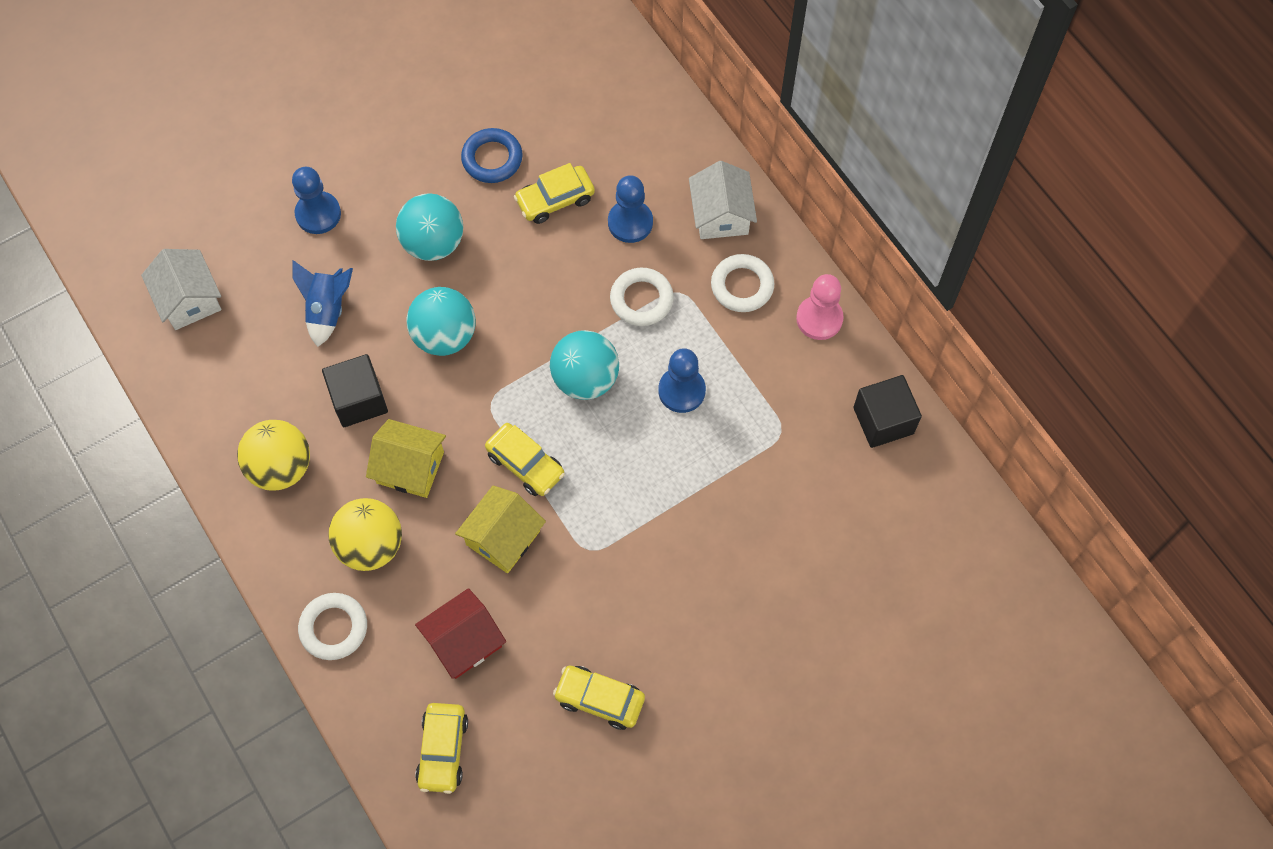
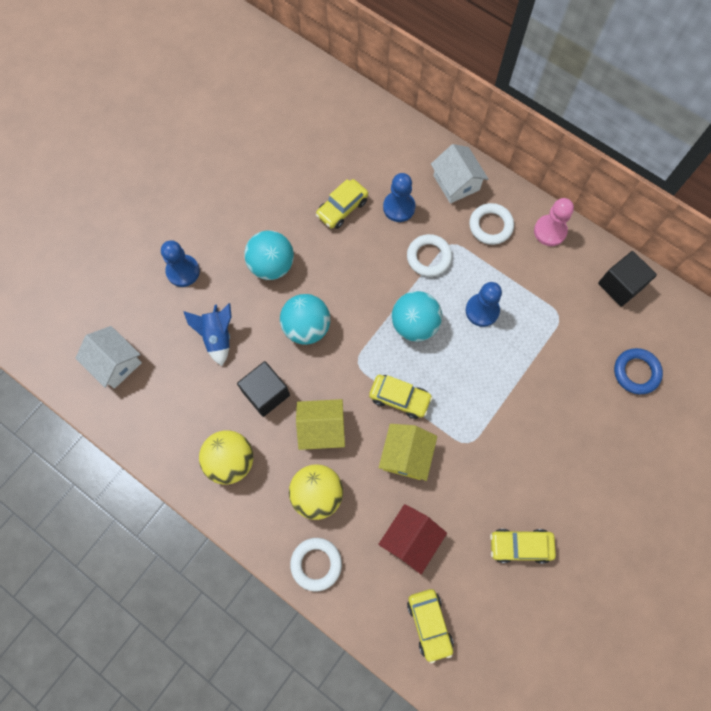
camera: 20 degrees left, 5 degrees up
blue ring [461,128,523,183] -> blue ring moved to [614,348,663,394]

